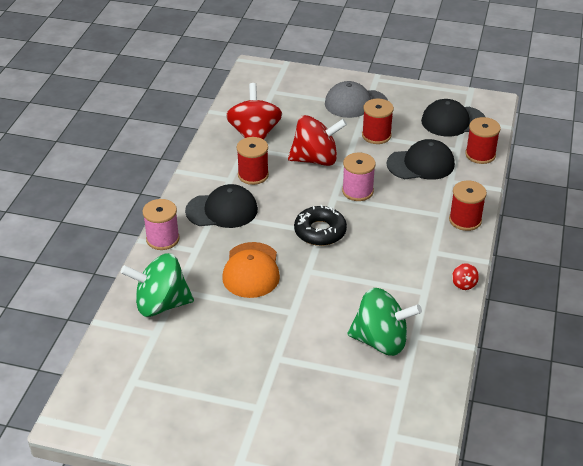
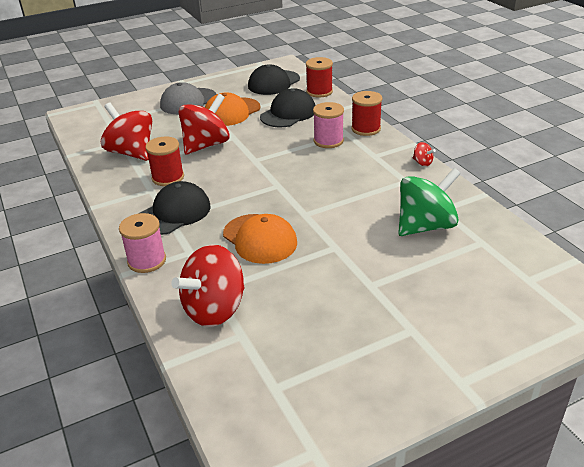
camera: 40 degrees left, 5 degrees down
green spinning top [121,253,194,317] -> red spinning top [171,244,245,327]
black donut [294,205,347,246] -> none
pink spool [342,153,376,201] -> pink spool moved to [313,102,344,148]
red spool [362,99,394,144] -> orange cap [205,92,261,126]

